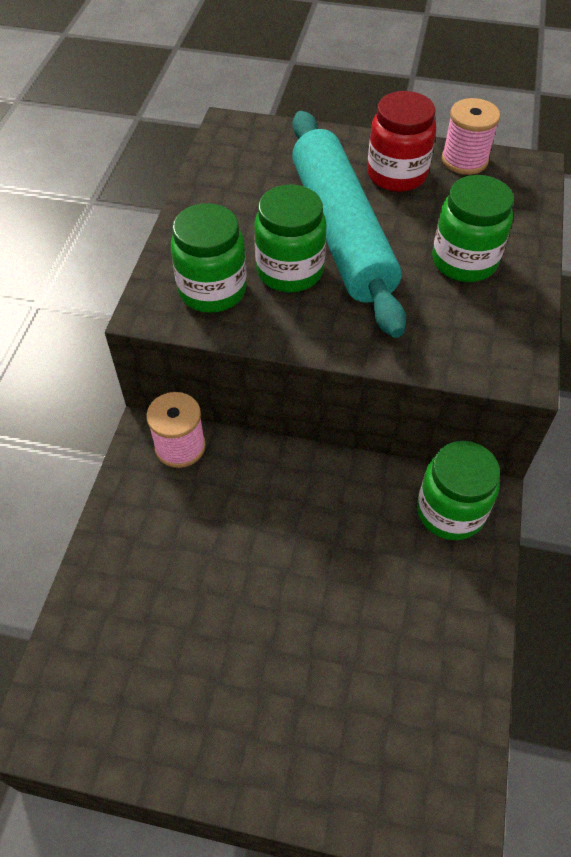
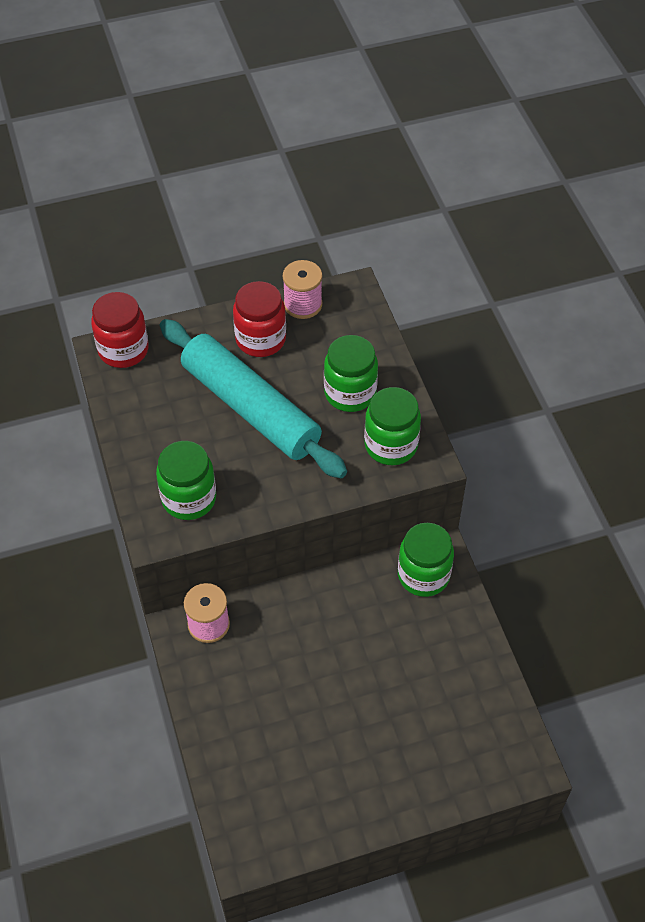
camera: 30 degrees left, 0 degrees up
green jar [254,185,327,292] -> green jar moved to [364,387,421,465]
none -> red jar [91,292,149,368]

